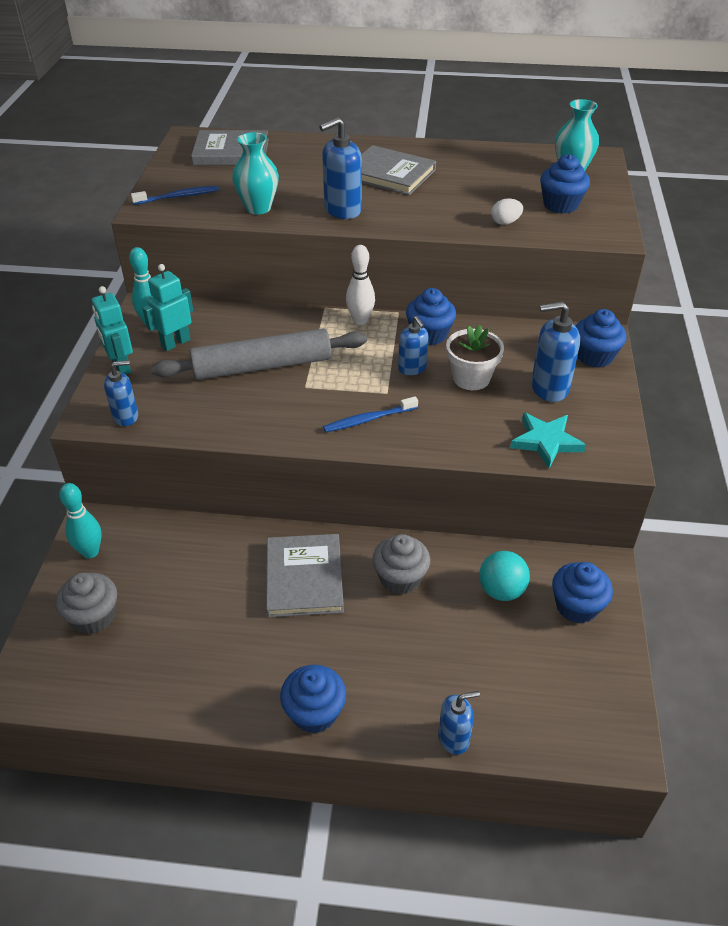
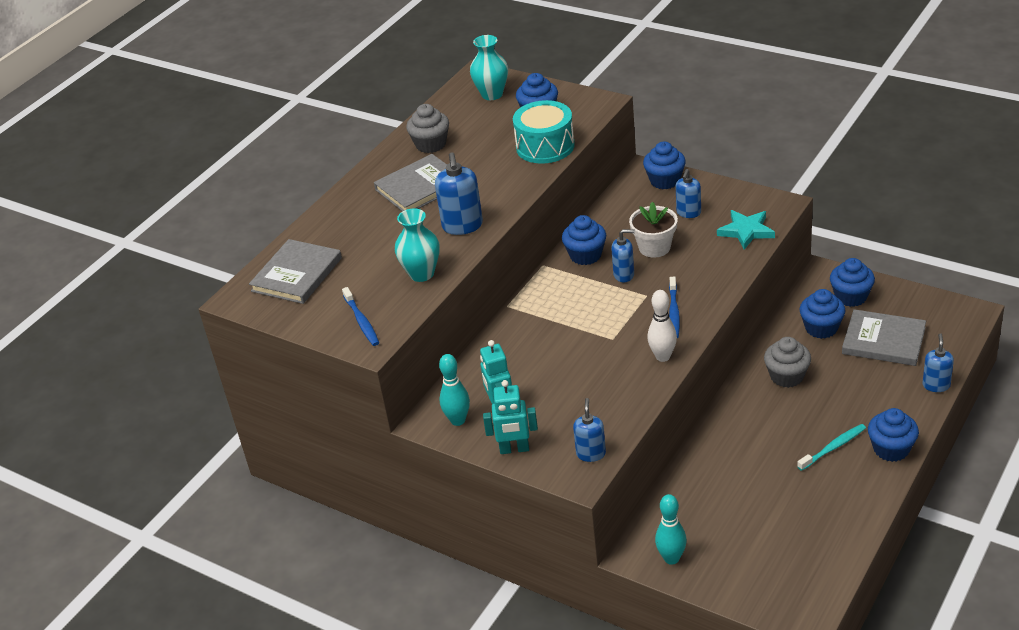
camera: 60 degrees left, 5 degrees down
grey cupcake [55,572,117,635] -> grey cupcake moved to [406,104,449,153]
blue toothbrush [131,186,219,205] -> blue toothbrush turned 150 degrees clockwise [342,287,379,346]
grey rolling pin [151,328,367,380] -> none
grey book [266,534,344,617] -> grey book moved to [842,309,926,366]
white bowling pin [346,245,375,325] -> white bowling pin moved to [647,290,677,362]
turquoise ball [479,551,530,601] -> blue cupcake [799,289,846,339]
white egg [491,198,523,225] -> turquoise drum [513,100,575,164]
blue soap dispenser [531,301,580,402] -> blue soap dispenser [676,169,701,218], size x0.65
none -> turquoise toothbrush [797,424,866,471]

